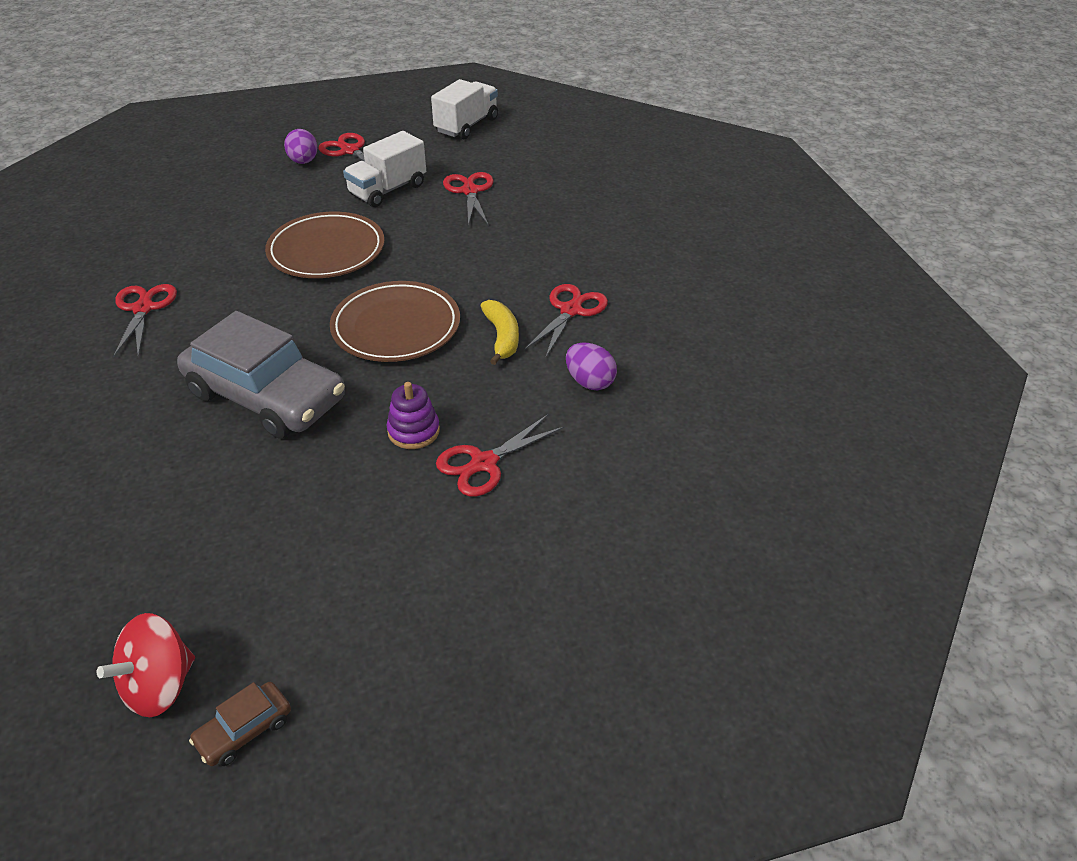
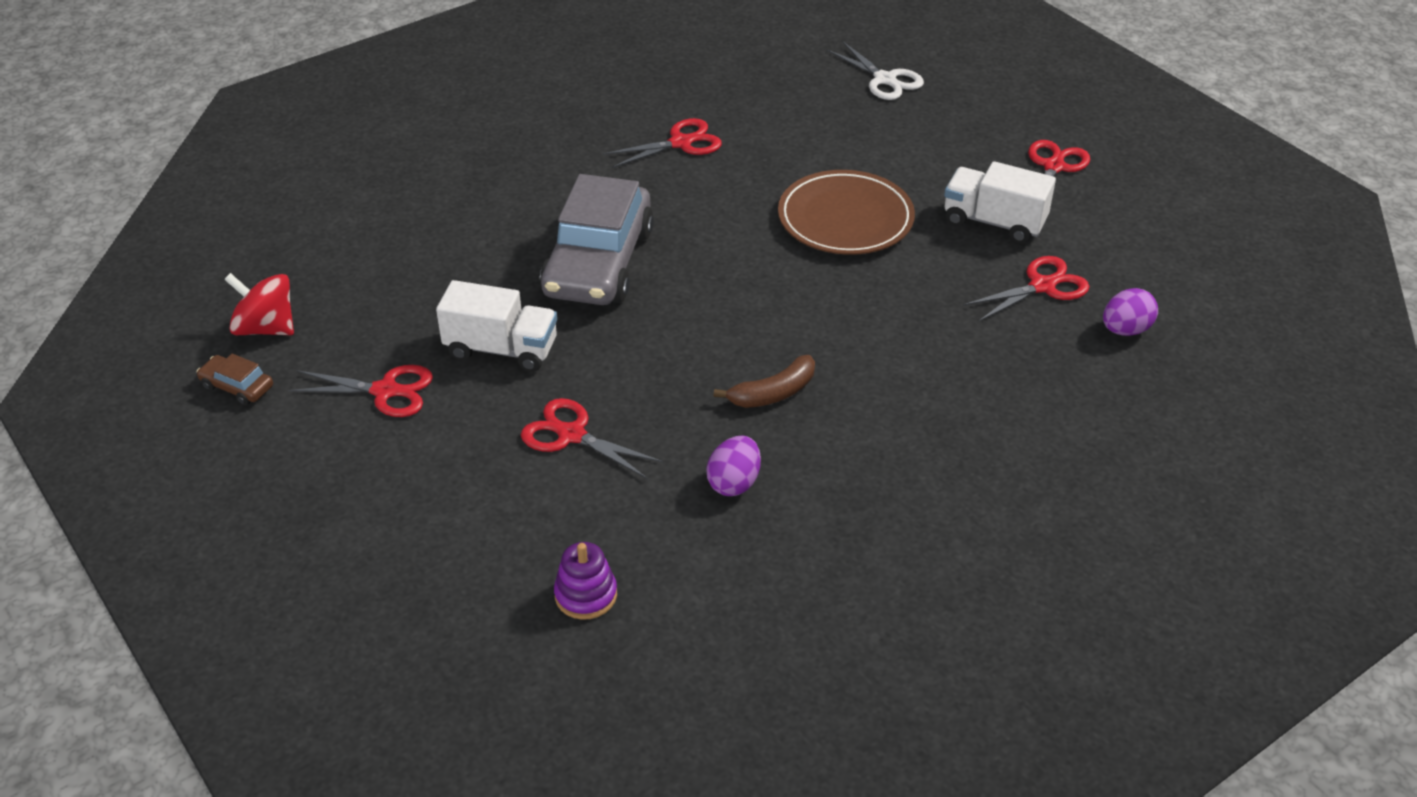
camera: 70 degrees right, 0 degrees up
purple egg [284,129,318,164] -> purple egg moved to [1103,288,1158,336]
brown plate [330,281,460,362] -> none
purple stacking toy [386,382,440,449] -> purple stacking toy moved to [554,542,617,620]
white truck [431,79,498,139] -> white truck moved to [436,280,557,372]
yellow banana [481,300,519,365] -> brown banana [714,355,815,408]
red scissors [525,284,608,357] -> red scissors moved to [288,365,433,417]
none -> white scissors [827,42,924,100]

